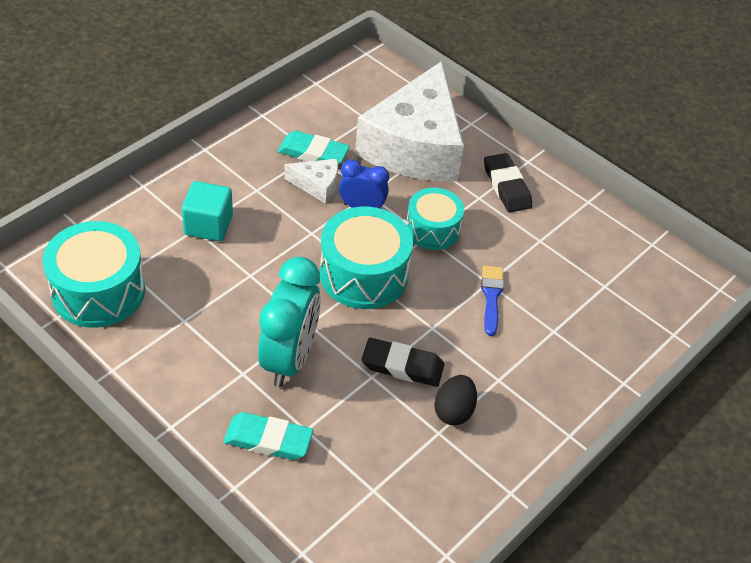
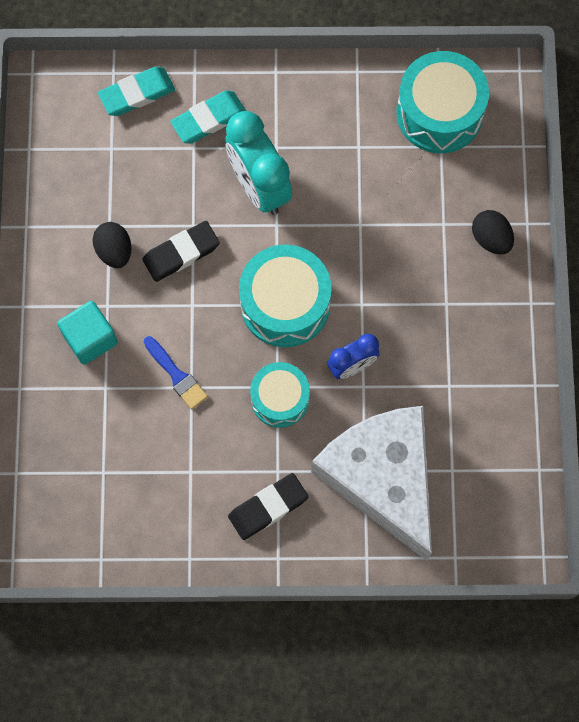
camera: 140 degrees right, 25 degrees up
turquoise cube [182,181,233,241] -> turquoise cube moved to [57,301,118,365]
turquoise eraser [277,131,350,165] -> turquoise eraser moved to [98,66,175,116]
white cheese [285,159,338,204] -> none
black eraser [484,153,532,212] -> black eraser turned 60 degrees counterclockwise [228,473,309,540]
none -> black egg [472,210,514,255]

